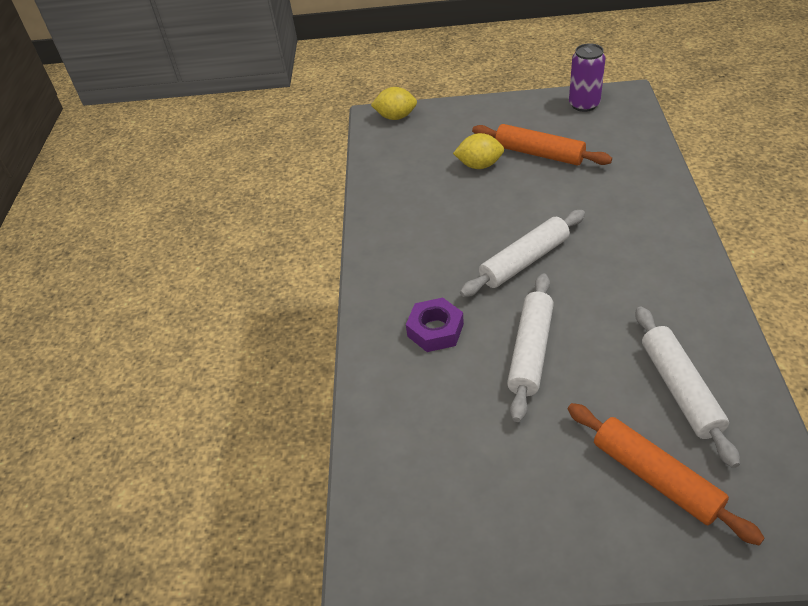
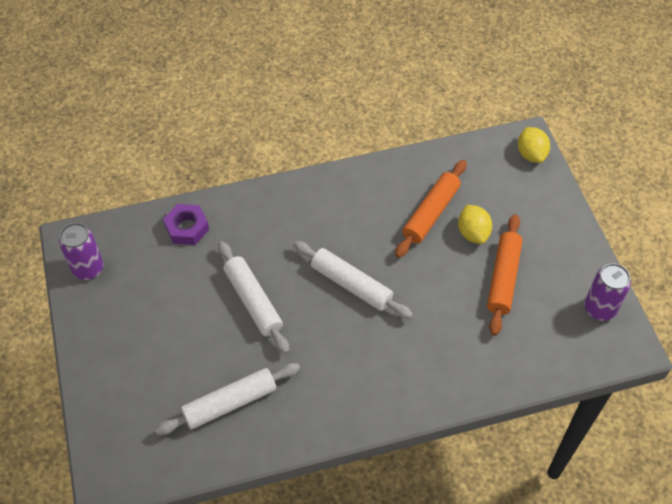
camera: 70 degrees right, 10 degrees up
purple nut [406,297,464,352] -> purple nut moved to [163,204,209,245]
white rolling pin [507,273,554,422] -> white rolling pin turned 60 degrees clockwise [218,241,289,354]
orange rolling pin [568,403,765,545] -> orange rolling pin moved to [395,160,467,258]
none -> purple can [59,223,103,280]

